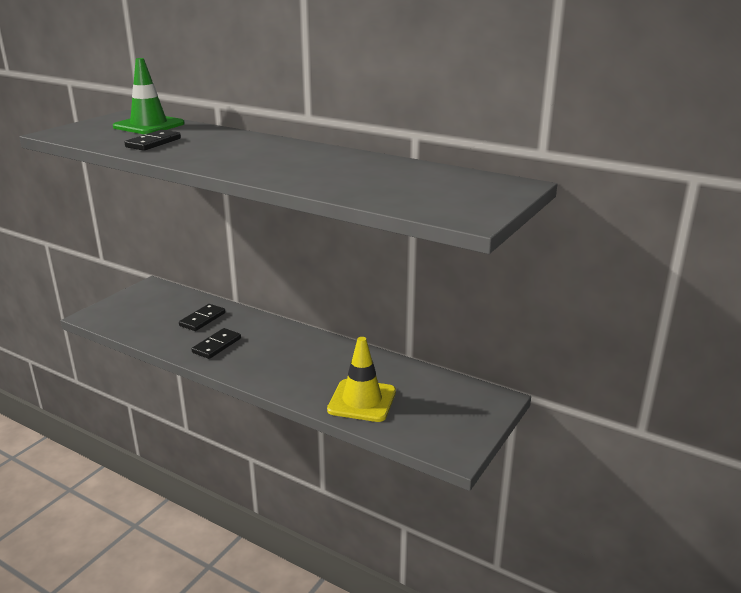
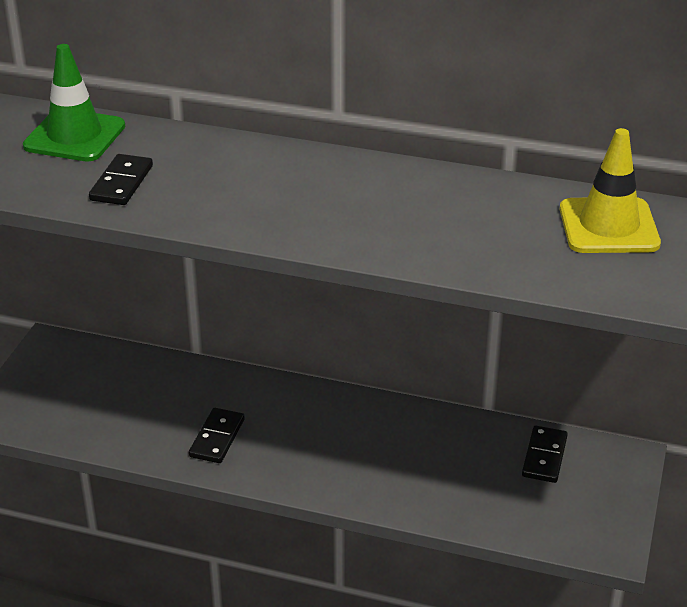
camera: 15 degrees left, 10 degrees up
black domino [179,304,225,331] -> black domino moved to [522,426,568,483]
yellow traffic cone [327,337,396,422] -> yellow traffic cone moved to [560,128,661,253]

